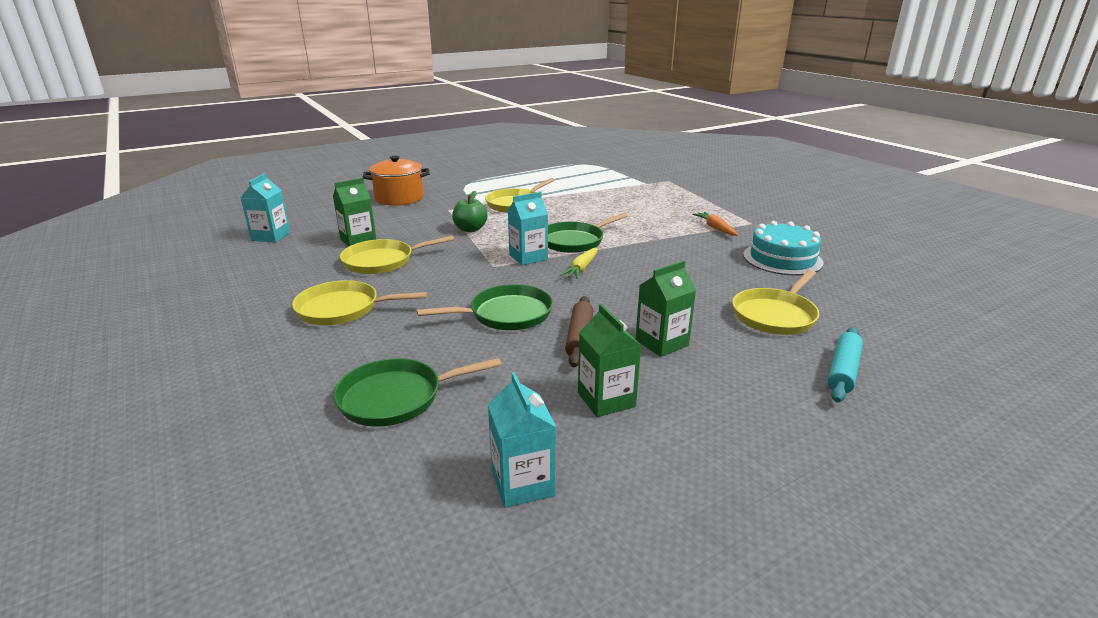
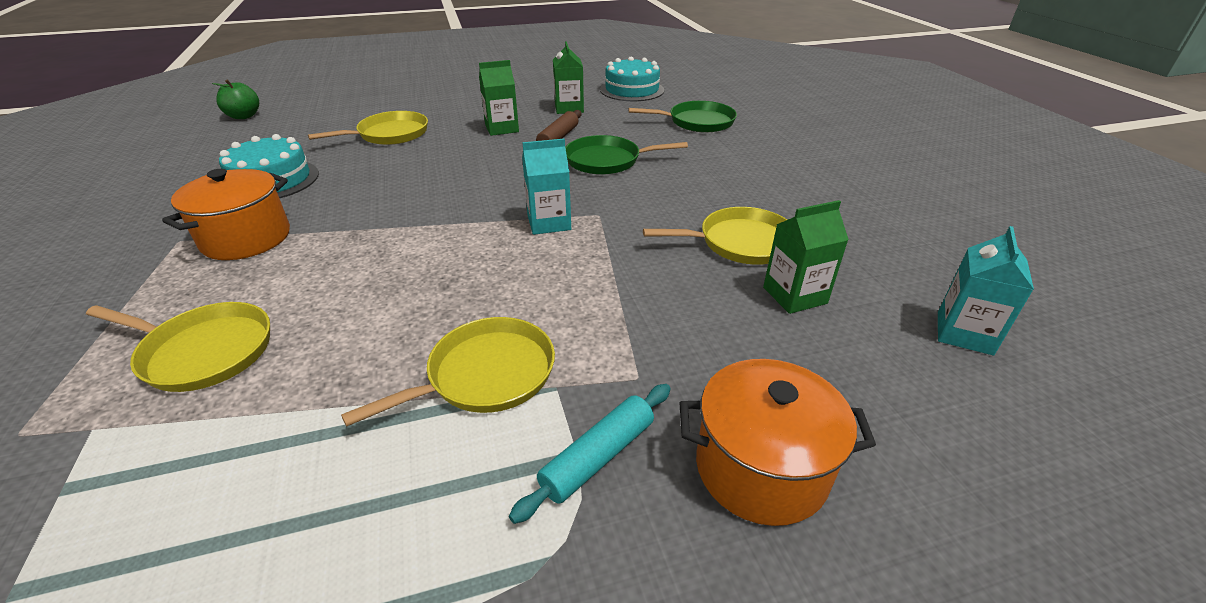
camera: 165 degrees left, 10 degrees up
yellow pan [292,280,427,325] -> yellow pan moved to [86,302,270,392]
green apple [452,191,488,232] -> green apple moved to [212,79,259,119]
turquoise carton [488,372,557,508] -> turquoise cake [600,57,664,101]
green pan [548,213,628,253] -> none
yellow carrot [560,247,597,279] -> none
orange carrot [692,212,738,236] -> orange pot [162,169,290,260]
turquoise rolling pin [828,327,863,402] -> turquoise rolling pin moved to [509,384,671,524]

